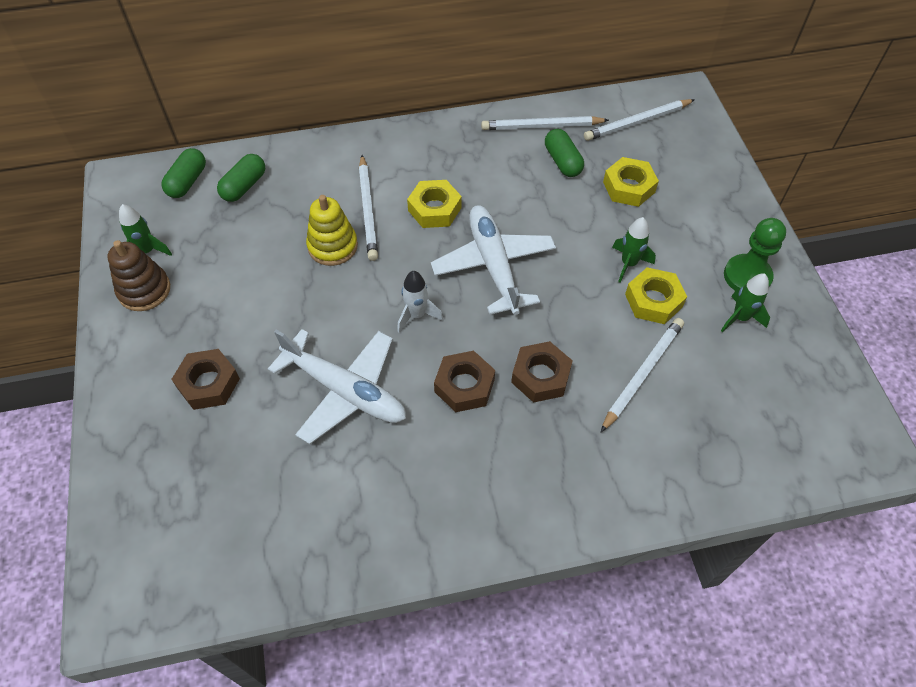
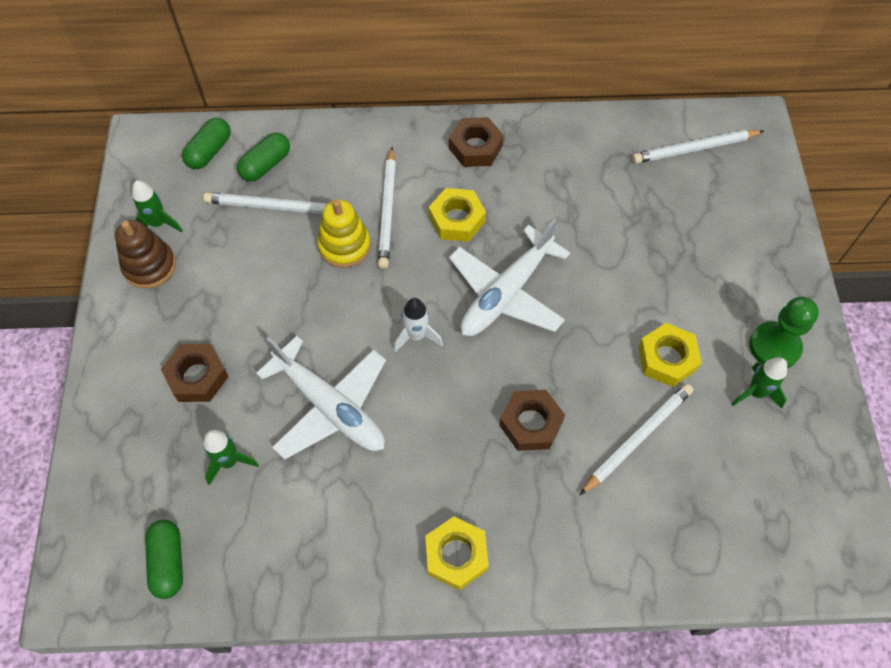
camera: 10 degrees right, 5 degrees up
white plane [431,205,556,315] -> white plane turned 135 degrees counterclockwise [449,219,570,336]
brown nut [434,351,495,412] -> brown nut moved to [449,117,504,167]
white pencil [481,116,609,130] -> white pencil moved to [203,192,327,214]
green capsule [545,129,584,177] -> green capsule moved to [145,519,183,599]
yellow nut [603,157,659,207] -> yellow nut moved to [425,516,489,591]
green rocket [612,217,656,283] -> green rocket moved to [204,430,259,485]

